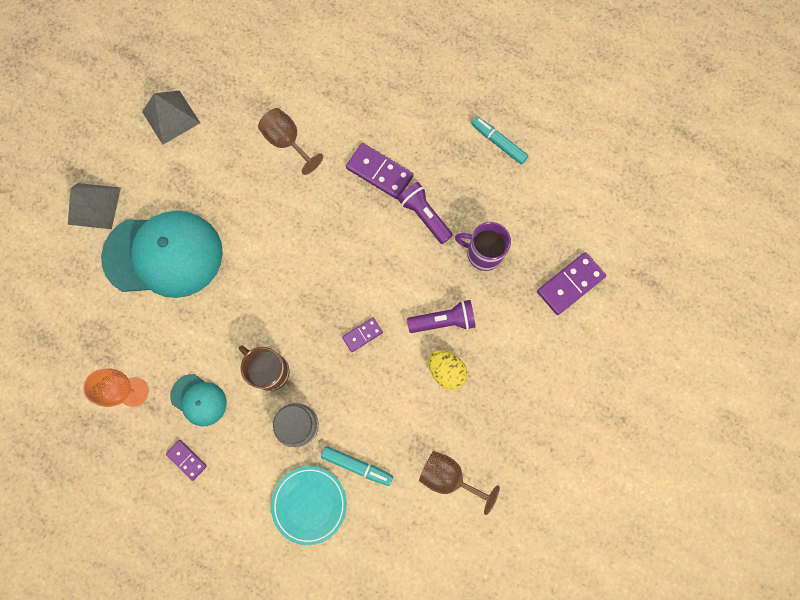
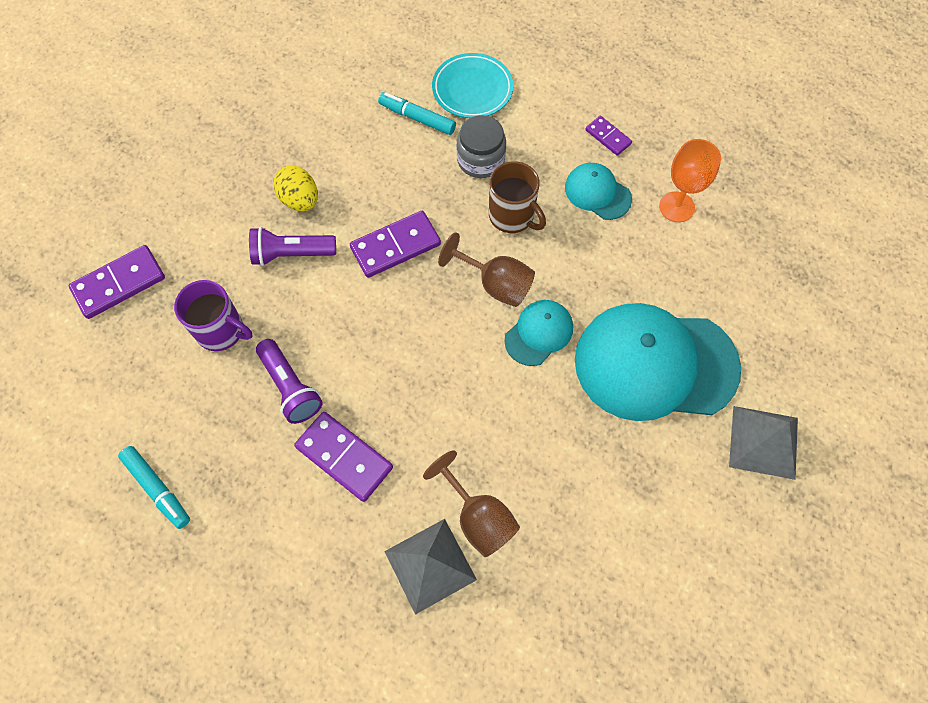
camera: 175 degrees left, 10 degrees down
grey pyramid [142,91,200,145] -> grey pyramid moved to [384,519,477,615]
purple domino [342,318,383,352] -> purple domino [350,211,441,278], size x1.76
brown goblet [419,451,500,515] -> brown goblet moved to [438,233,535,307]
none -> turquoise cap [504,300,573,366]

